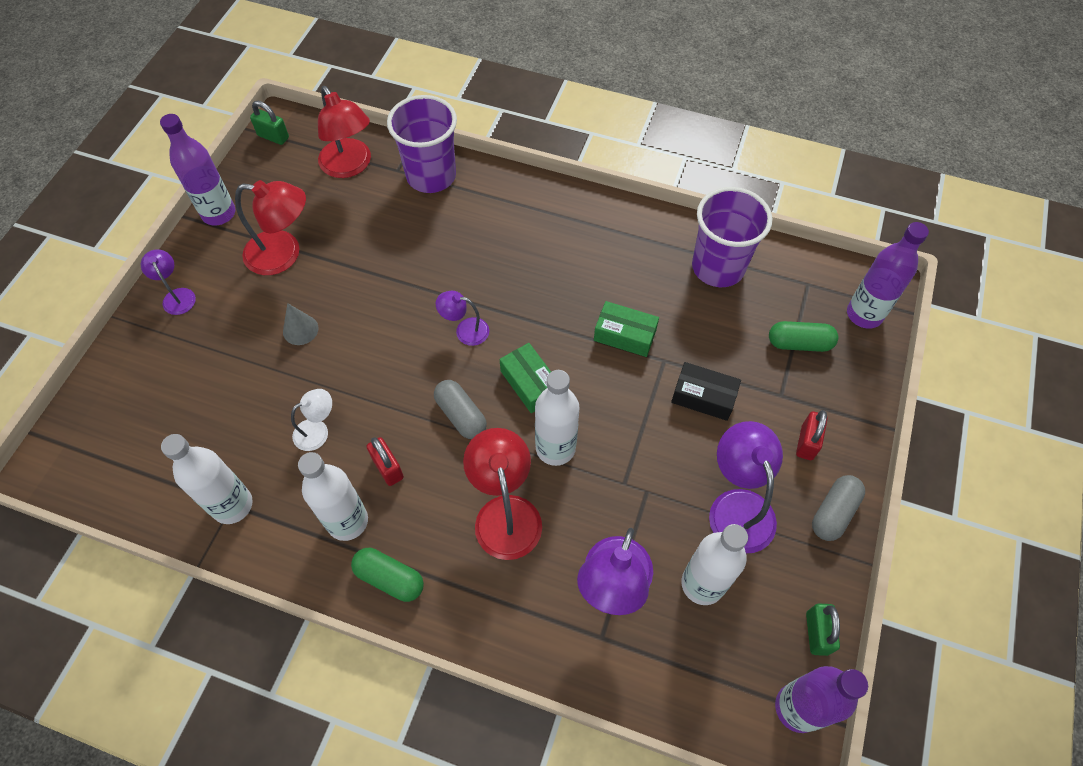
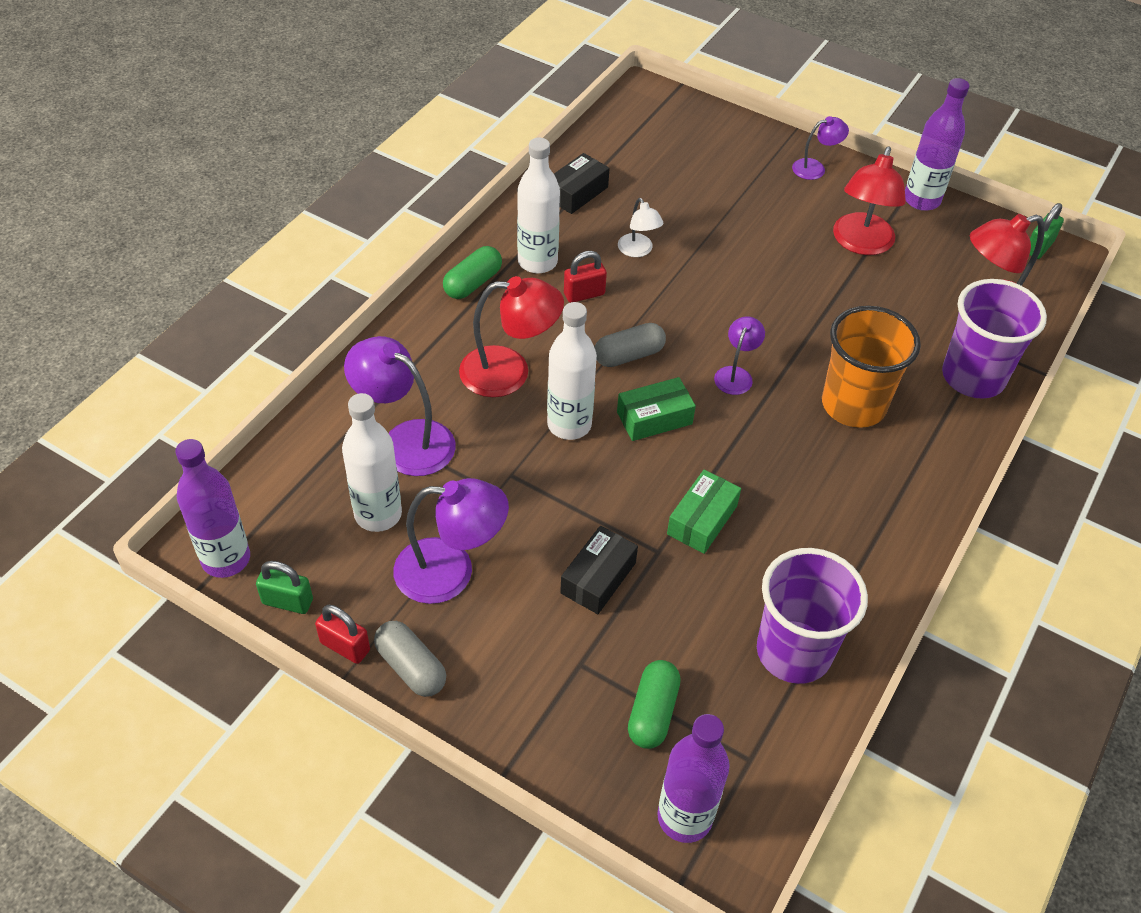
camera: 100 degrees right, 10 degrees down
white bottle [161,434,253,524] -> black box [554,153,610,214]
grey cone [283,303,319,345] -> none
red padlock [796,410,828,460] -> red padlock moved to [315,605,370,664]
none -> orange cup [822,306,921,428]

